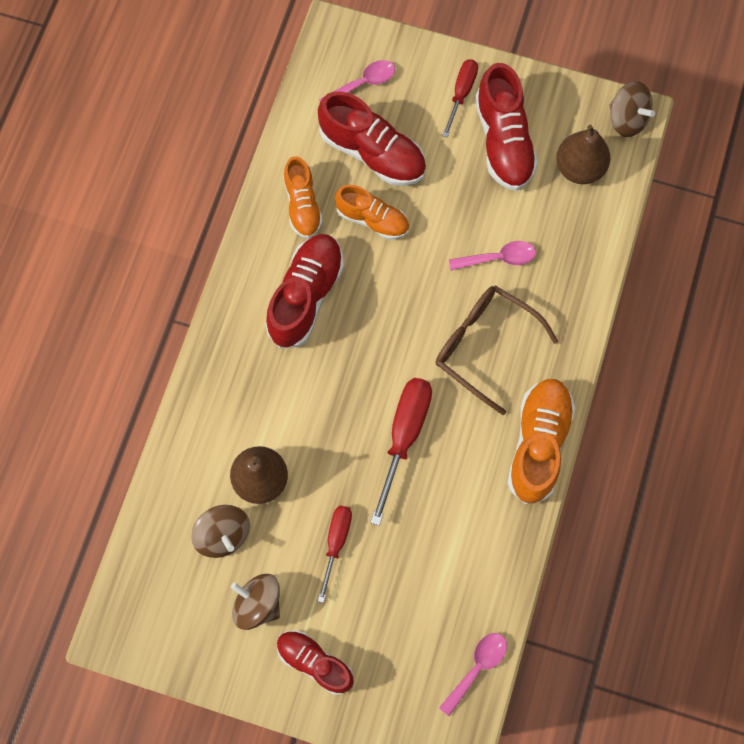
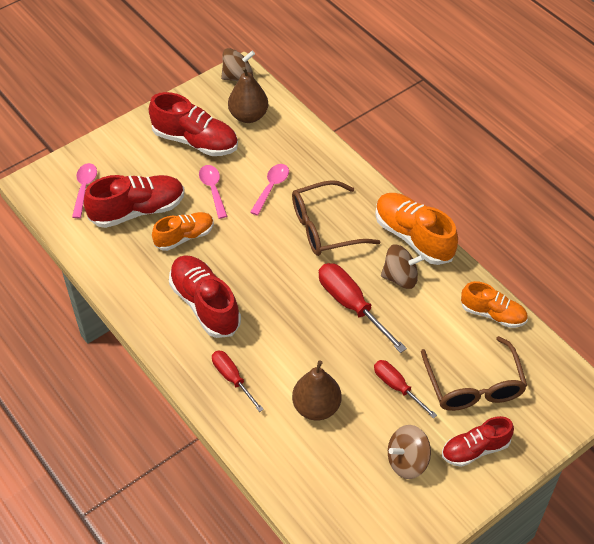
camera: 55 degrees left, 20 degrees down
brown spinning top [191,505,250,558] -> brown spinning top moved to [381,244,424,289]
orange shoe [283,156,323,239] -> orange shoe moved to [461,281,528,328]
pink spoon [439,633,507,716] -> pink spoon moved to [199,165,227,219]
red screwdriver [442,59,478,137] -> red screwdriver moved to [212,350,264,412]
none -> brown glasses [421,336,527,411]

